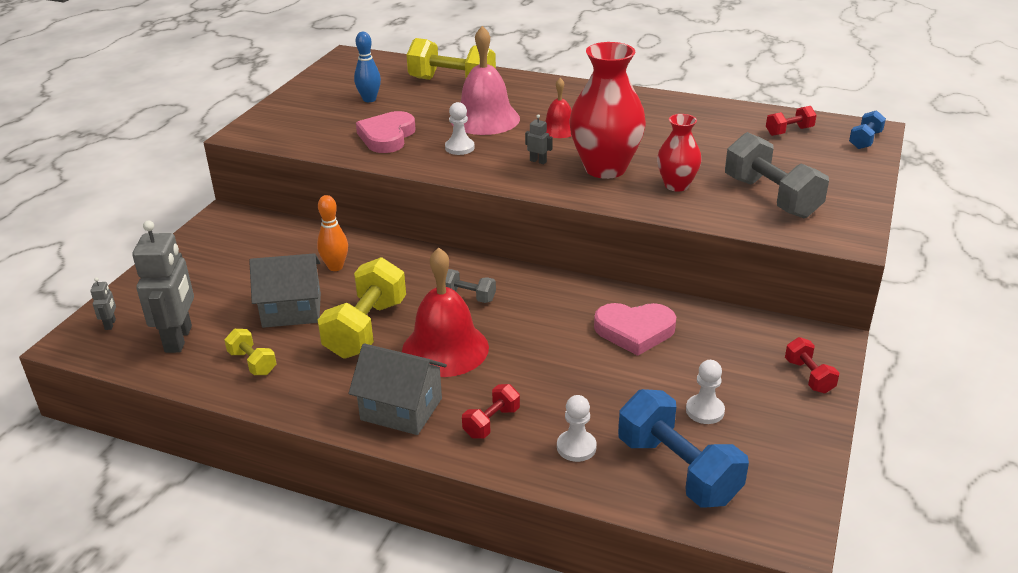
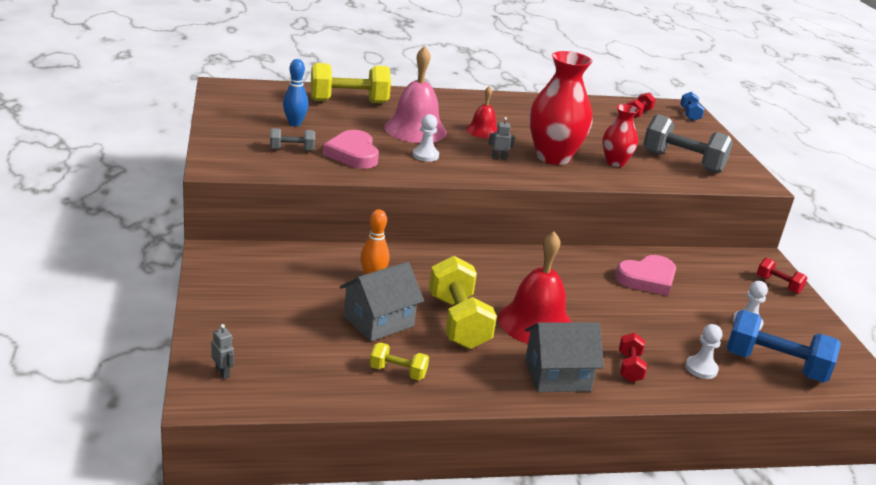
camera: 35 degrees left, 5 degrees down
grey robot [132,220,194,353] -> none
grey dumbbell [445,269,496,303] -> grey dumbbell moved to [270,128,315,151]

